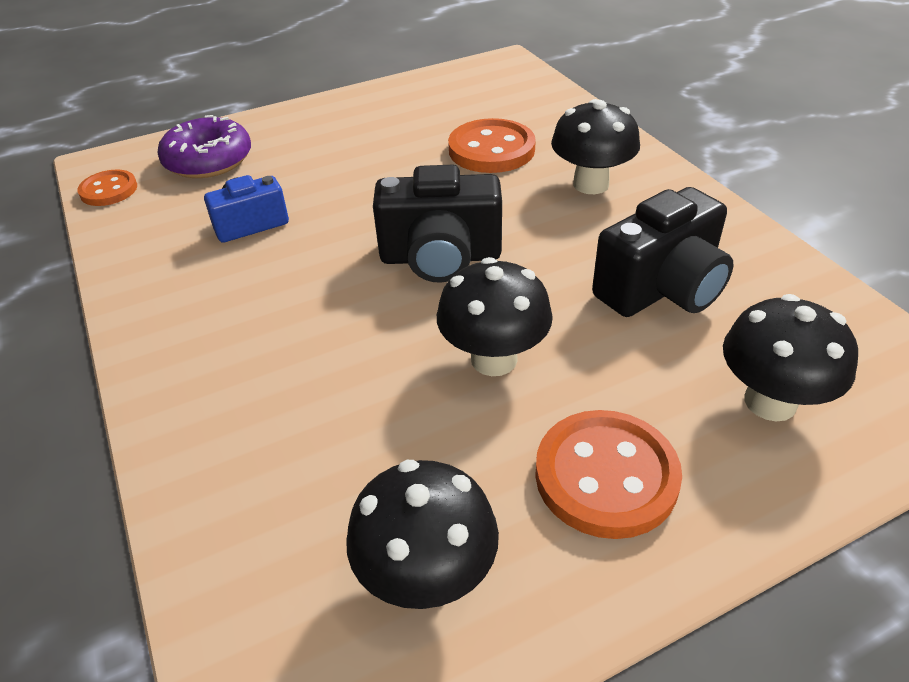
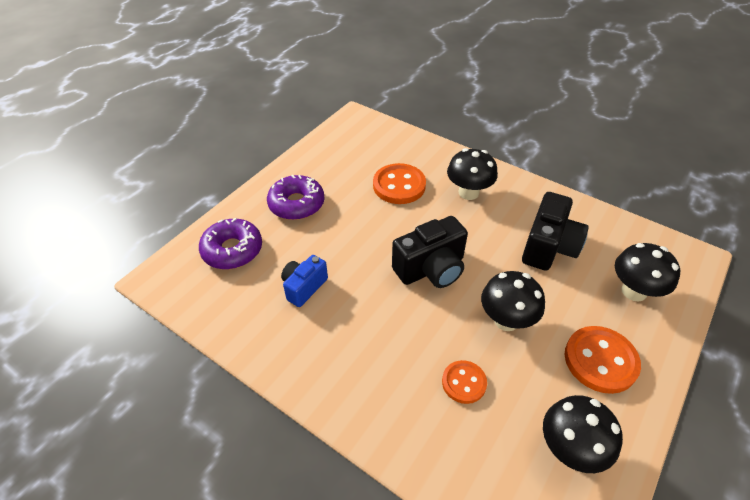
camera: 30 degrees left, 5 degrees up
orange button [77,170,137,206] -> orange button moved to [442,360,487,404]
none -> purple donut [267,175,325,220]

